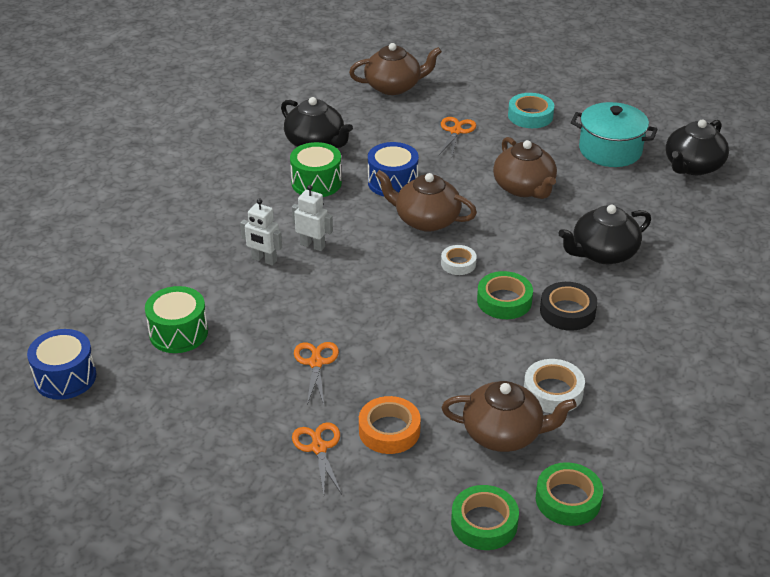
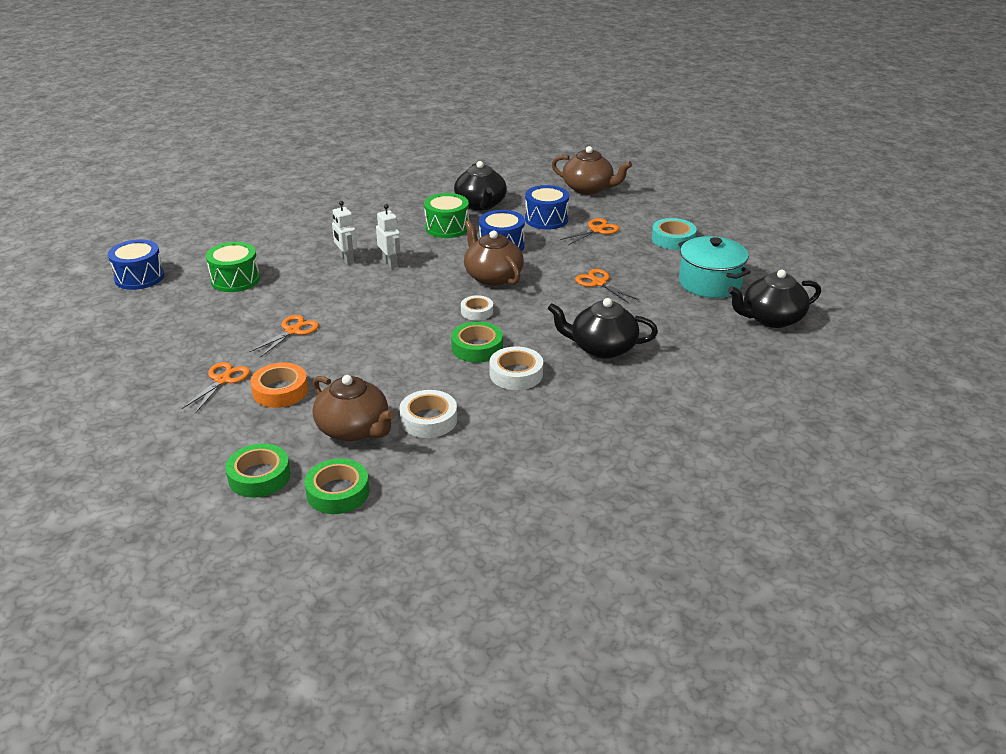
camera: 35 degrees right, 5 degrees down
brown teapot [493,137,557,199] -> orange scissors [575,269,639,303]
black tape [540,282,597,331] -> white tape [489,346,543,390]
none -> blue drum [525,185,569,230]

